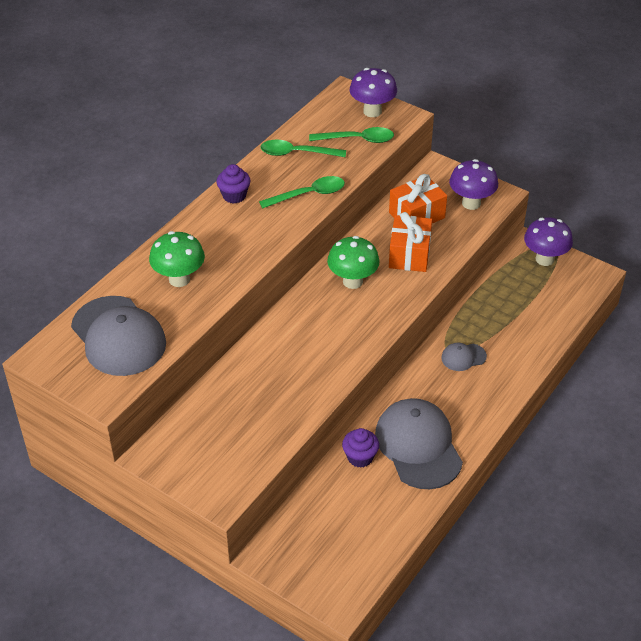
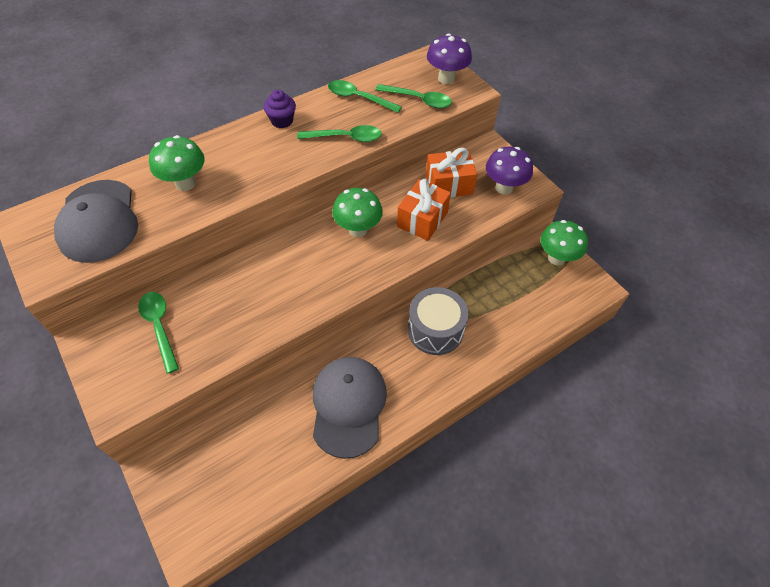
camera: 20 degrees right, 10 degrees up
purple cupcake [342,428,379,468] -> none
grey cap [441,343,487,371] -> grey drum [408,287,469,355]
purple mushroom [524,217,573,266] -> green mushroom [540,220,588,266]
none -> green spoon [138,292,179,374]

